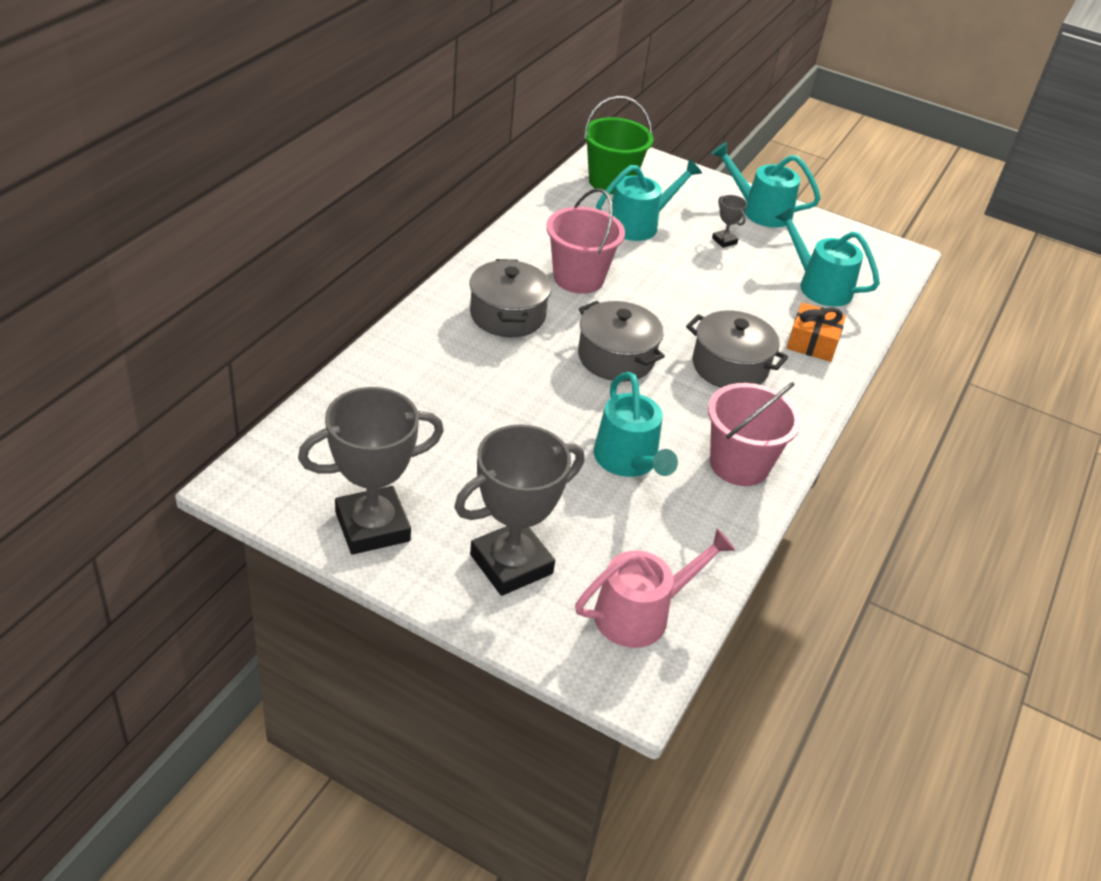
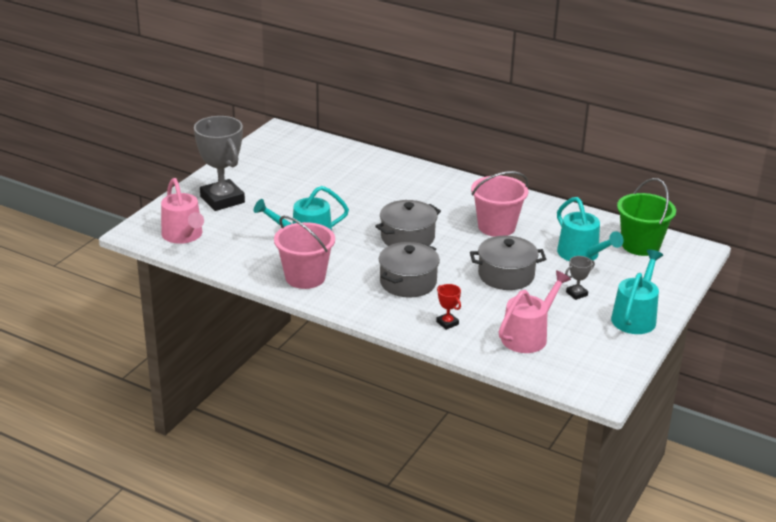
camera: 95 degrees right, 10 degrees down
grey trophy [298,387,444,555] -> none
grey pot [470,259,551,337] -> grey pot moved to [470,236,546,290]
turquoise watering can [775,207,880,307] -> pink watering can [499,270,571,353]
orange gift [787,303,846,362] -> red trophy [436,284,461,330]

